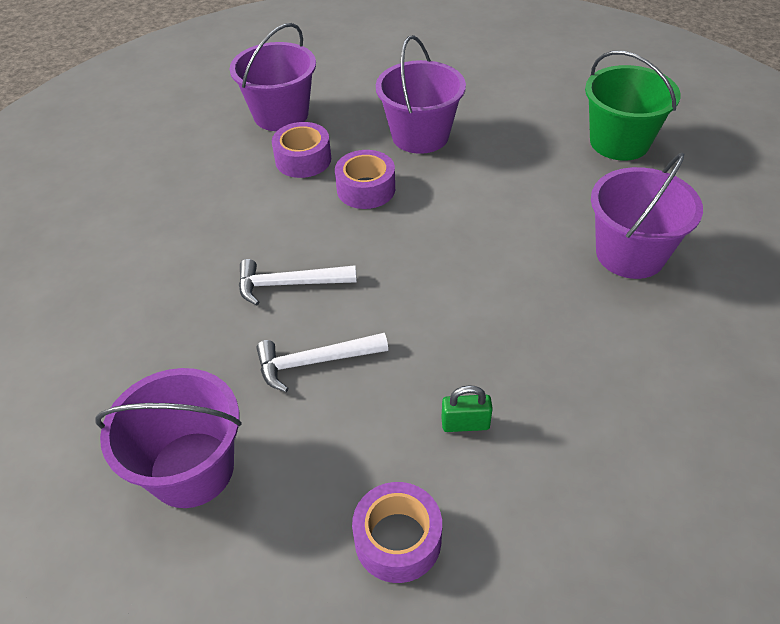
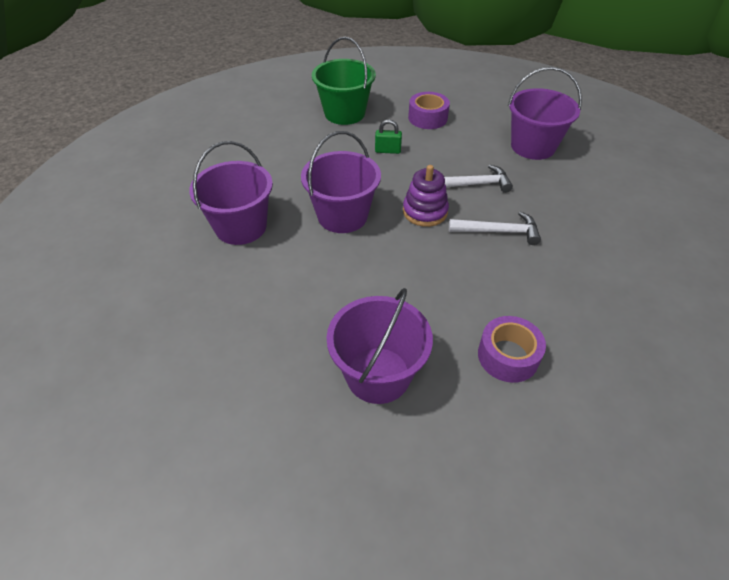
camera: 175 degrees left, 0 degrees up
purple bucket [230,23,316,131] -> purple bucket moved to [301,131,381,233]
purple tape [335,150,395,209] -> none
green bucket [585,51,681,161] -> green bucket moved to [312,37,376,125]
none -> purple stacking toy [403,165,449,227]

